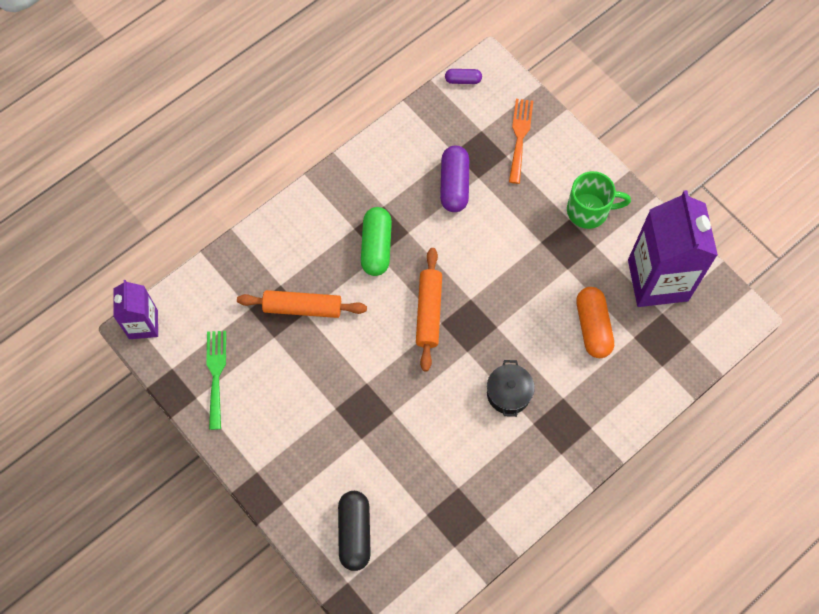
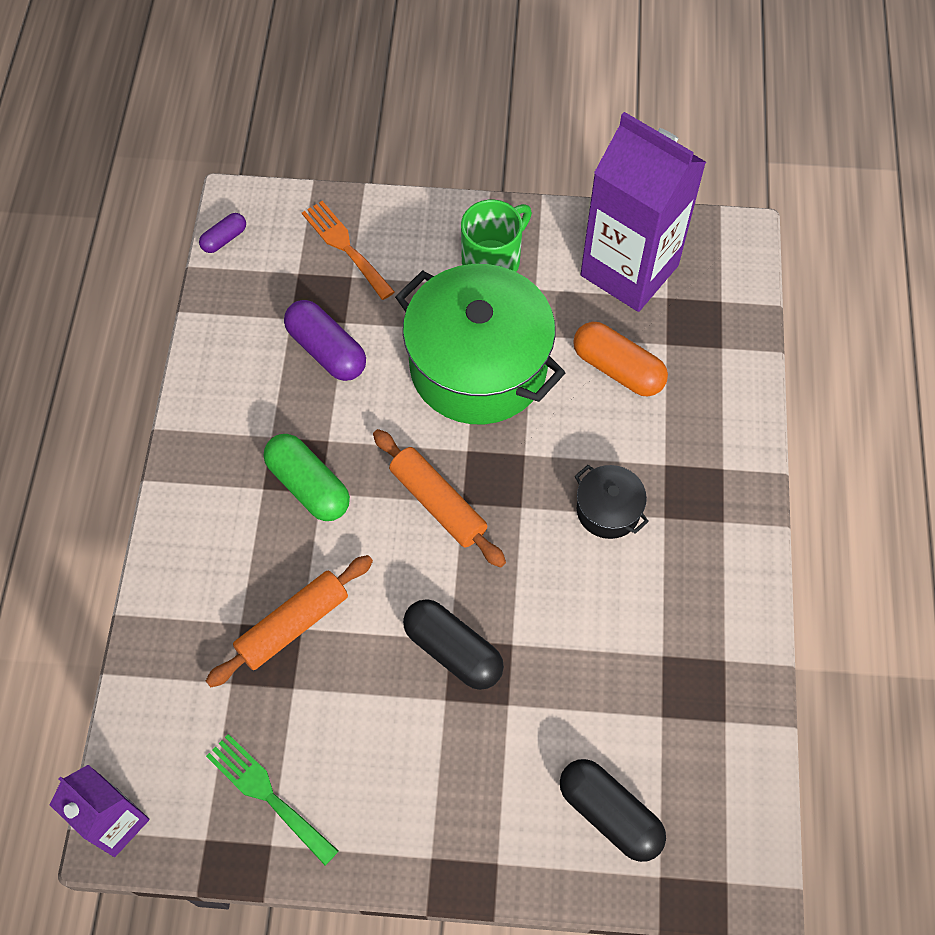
camera: 45 degrees left, 5 degrees down
none -> green pot [395,264,565,424]
none -> black capsule [403,599,504,690]

